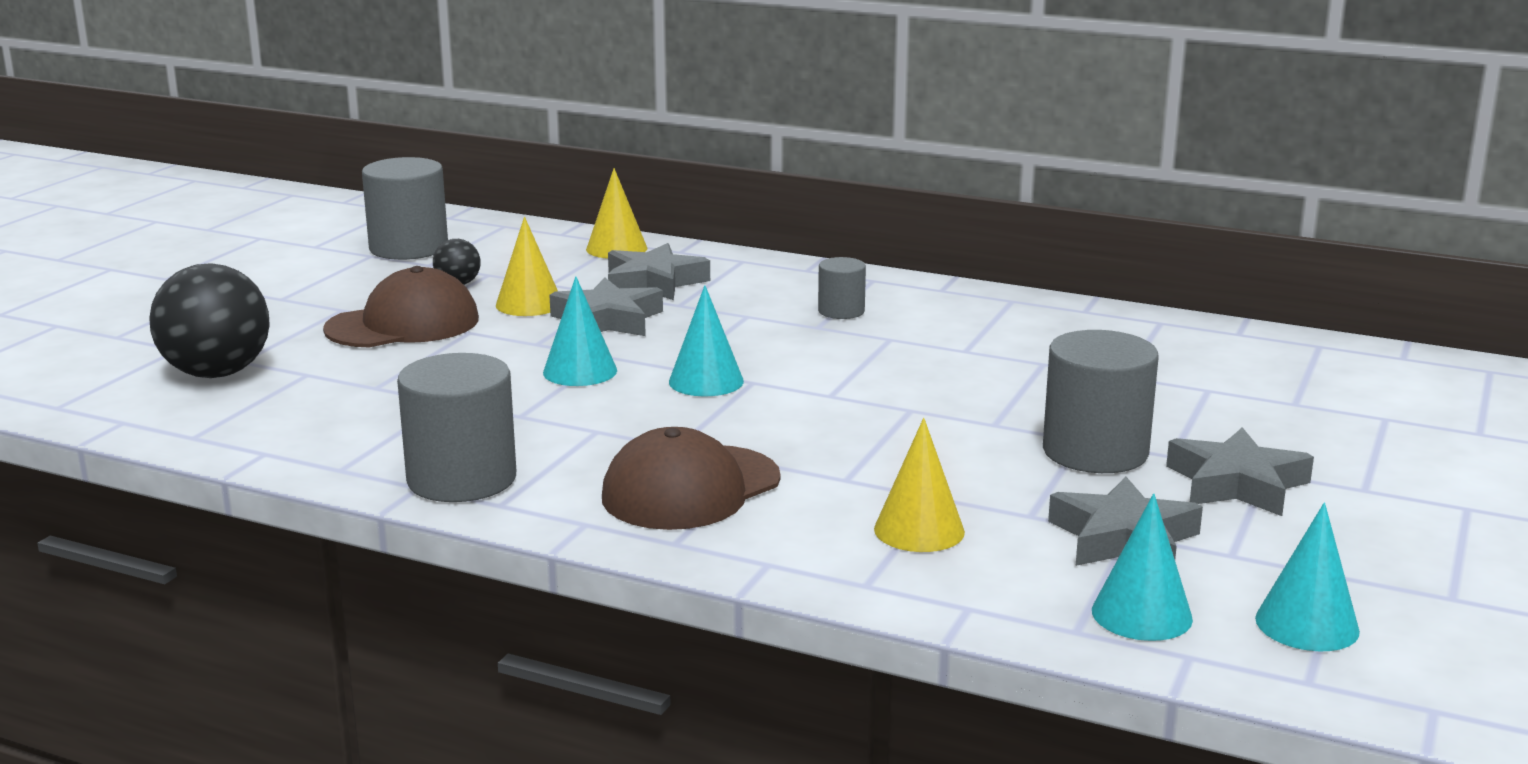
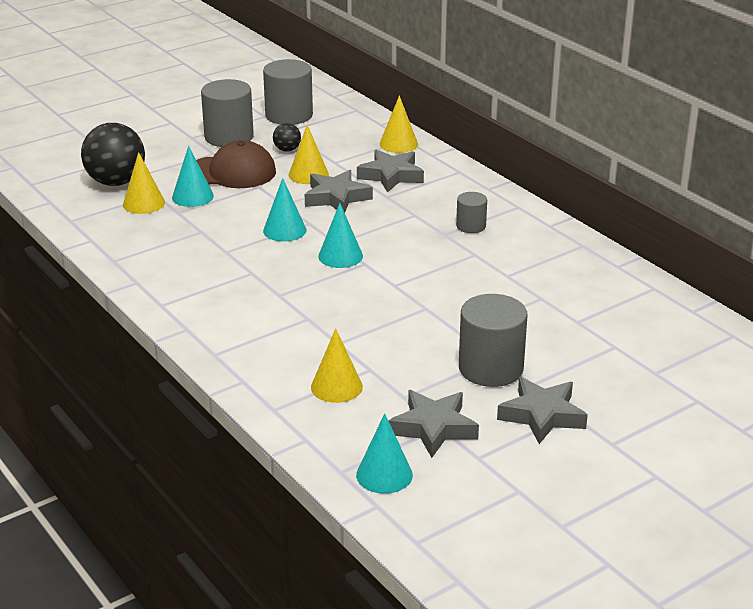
camera: 30 degrees right, 10 degrees up
grey cylinder [397,353,516,502] -> grey cylinder moved to [201,79,254,147]
brown cap [602,427,781,530] -> none
turquoise cone [1255,503,1360,651] -> turquoise cone moved to [172,146,214,207]
none -> yellow cone [123,152,165,214]

